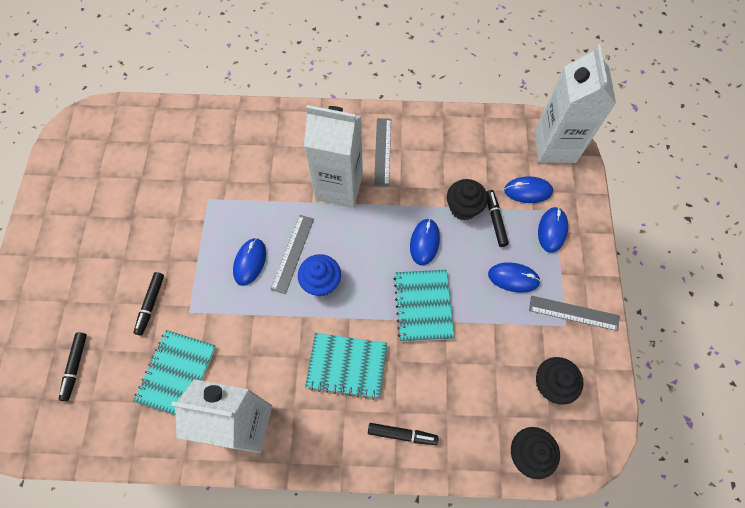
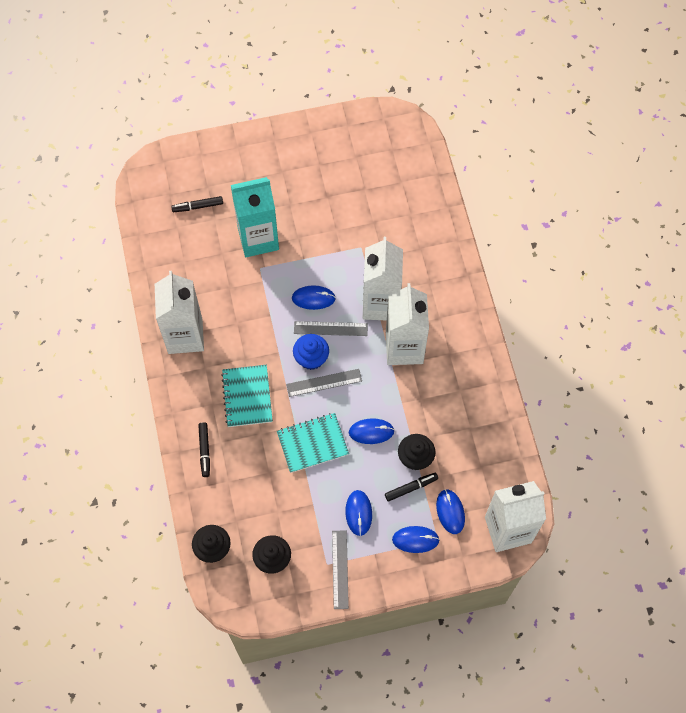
camera: 75 degrees right, 0 degrees up
turquoise notebook [133,330,216,415] -> none
black marker [134,272,164,336] -> turquoise carton [231,177,279,257]
grey ruler [374,118,391,186] -> grey ruler moved to [286,369,362,397]
none -> white carton [363,237,403,320]

